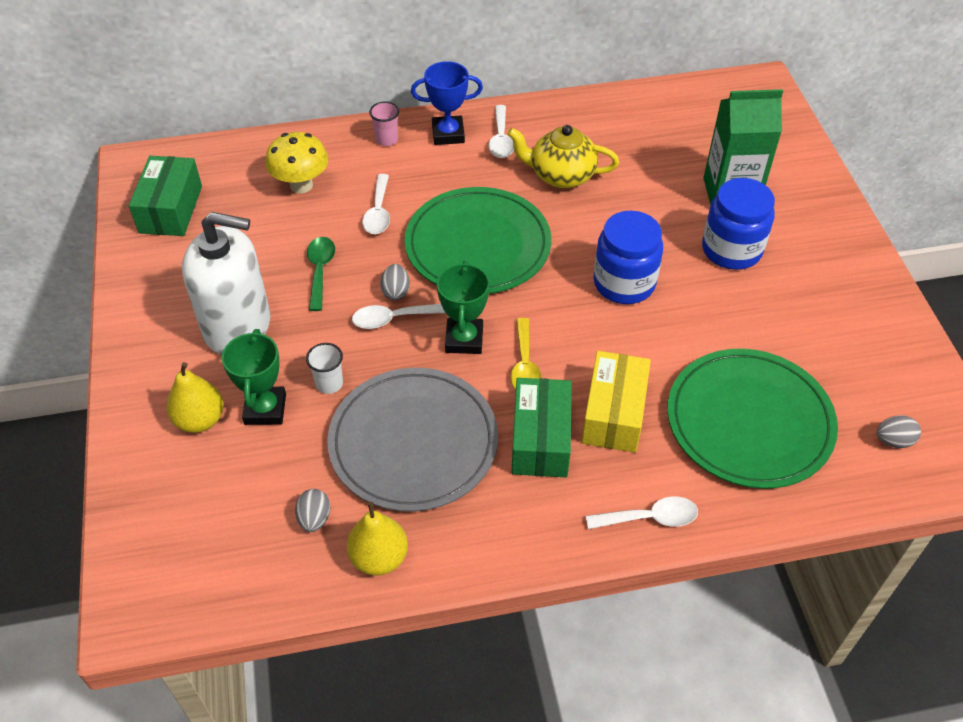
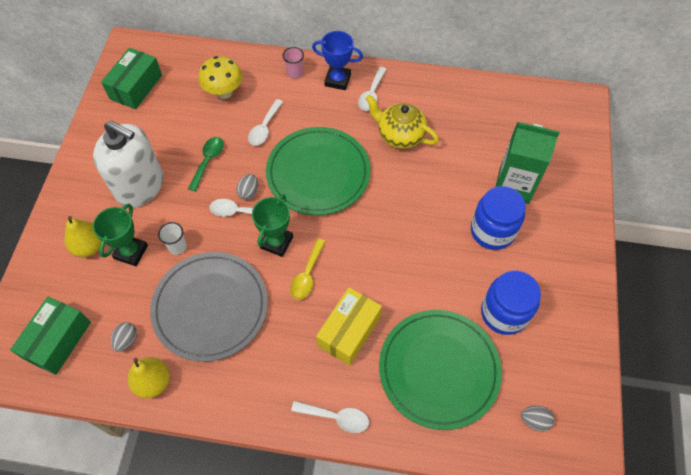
camera: 20 degrees right, 10 degrees up
green box [512,378,572,477] -> green box moved to [10,297,91,375]
blue jar [594,211,663,304] -> blue jar moved to [481,271,541,335]

